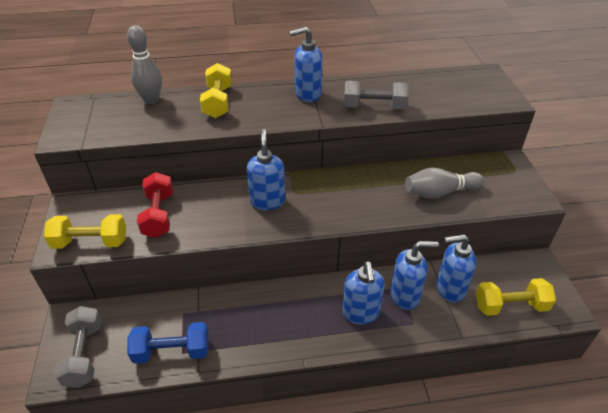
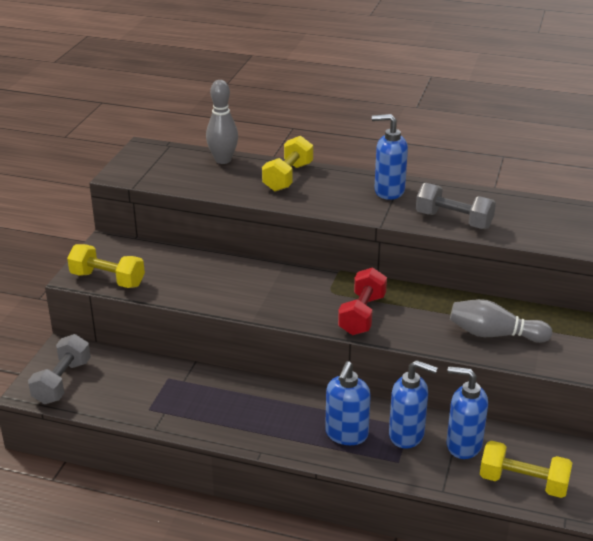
camera: 25 degrees right, 10 degrees down
blue dumbbell [127,322,209,364] -> none
red dumbbell [137,172,173,238] -> red dumbbell moved to [338,267,387,335]
blue soap dispenser [247,129,285,211] -> none

